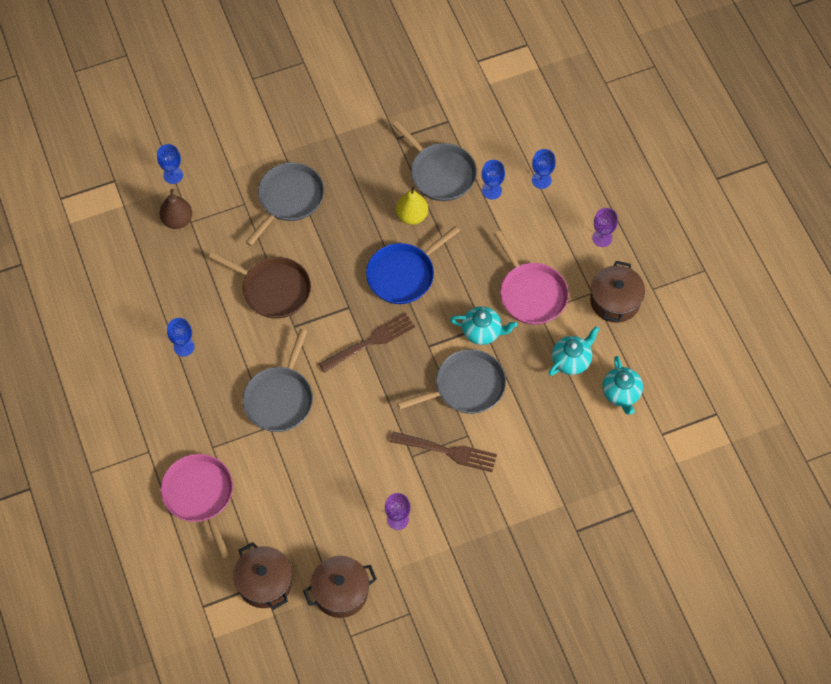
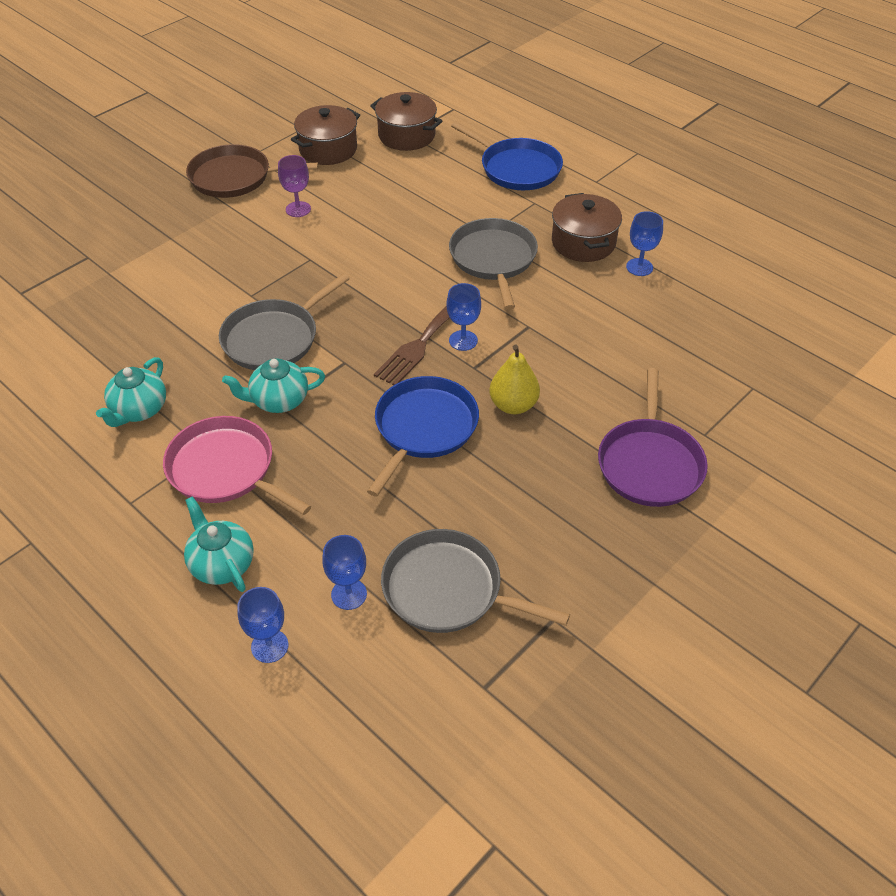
camera: 155 degrees right, 15 degrees down
blue goblet [157,144,183,184] -> blue goblet moved to [447,283,481,351]
brown pear [159,189,192,229] -> none
pink pan [161,454,233,558] -> blue pan [451,122,563,190]
brown pan [209,252,311,319] -> brown pan moved to [186,144,318,198]
grey pan [246,162,324,246] -> purple pan [598,368,708,507]
brown fork [390,432,497,472] -> none
yellow pear [396,185,428,225] -> yellow pear moved to [489,345,540,414]
brown pot [590,261,645,323] -> brown pot moved to [552,193,622,262]
purple goblet [592,208,618,247] -> none
turquoise teapot [602,356,643,415] -> turquoise teapot moved to [184,496,254,592]

